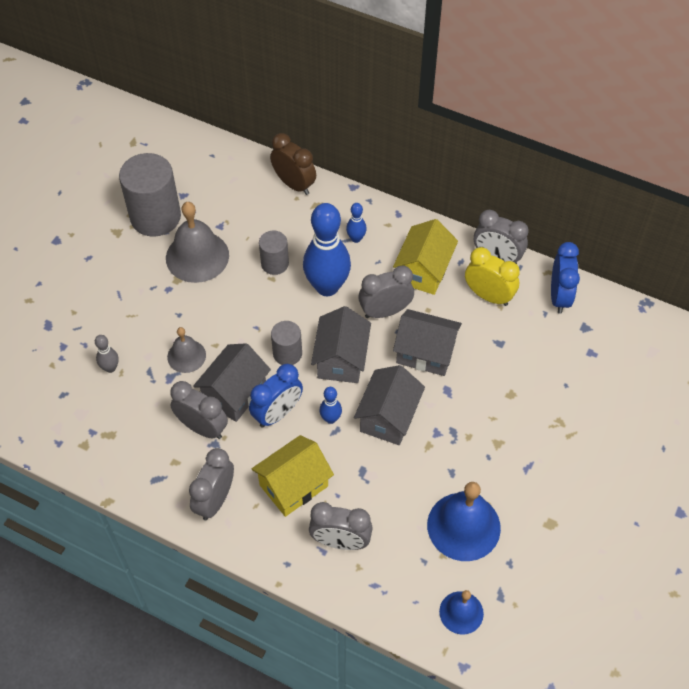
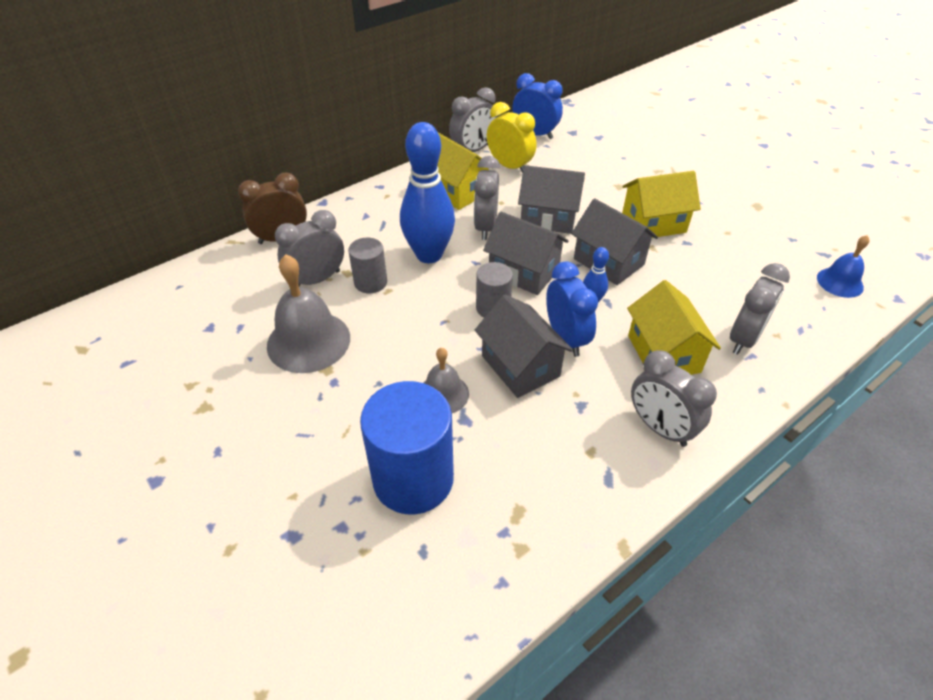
camera: 65 degrees left, 10 degrees down
grey bowling pin [95,335,119,373] -> blue cylinder [360,381,454,515]
grey cylinder [119,153,181,237] -> none
grey clock [170,381,228,439] -> grey clock moved to [275,210,344,287]
blue bowling pin [346,203,367,243] -> none
grey house [393,309,462,376] -> grey house turned 60 degrees clockwise [518,165,585,234]
blue bell [427,482,501,561] -> none
yellow clock [465,247,520,306] -> yellow clock turned 75 degrees clockwise [487,102,536,173]
none -> yellow house [622,171,701,238]

